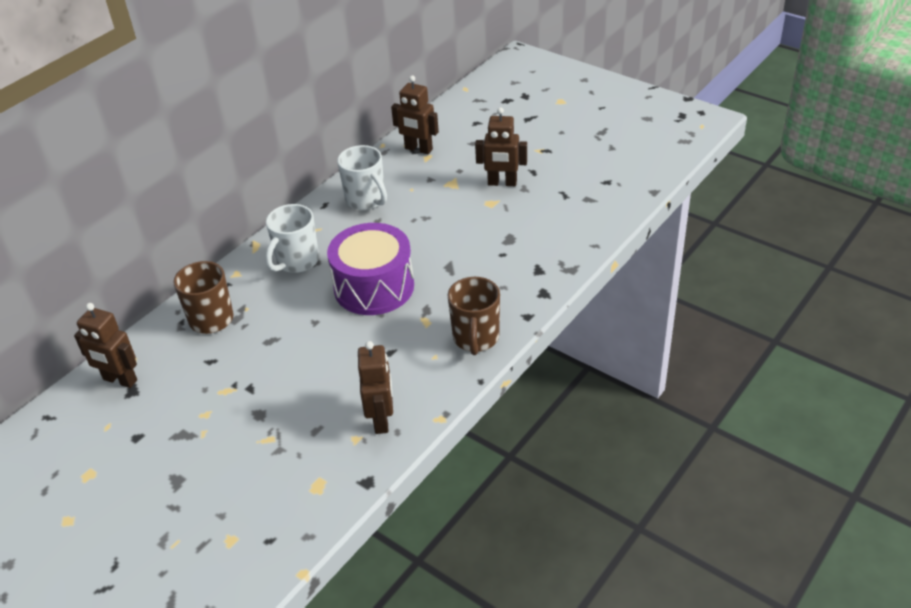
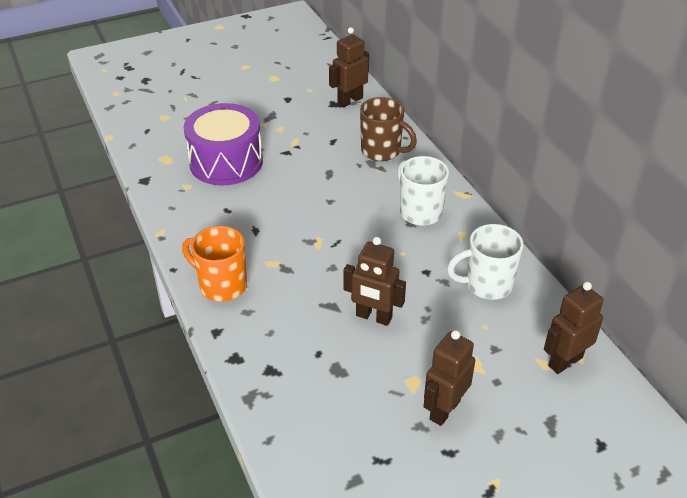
camera: 115 degrees right, 0 degrees up
purple drum [327,223,414,315] -> purple drum moved to [184,103,263,185]
brown robot [358,341,393,434] -> brown robot moved to [343,237,406,326]
brown mug [448,277,500,355] -> orange mug [182,226,247,302]

